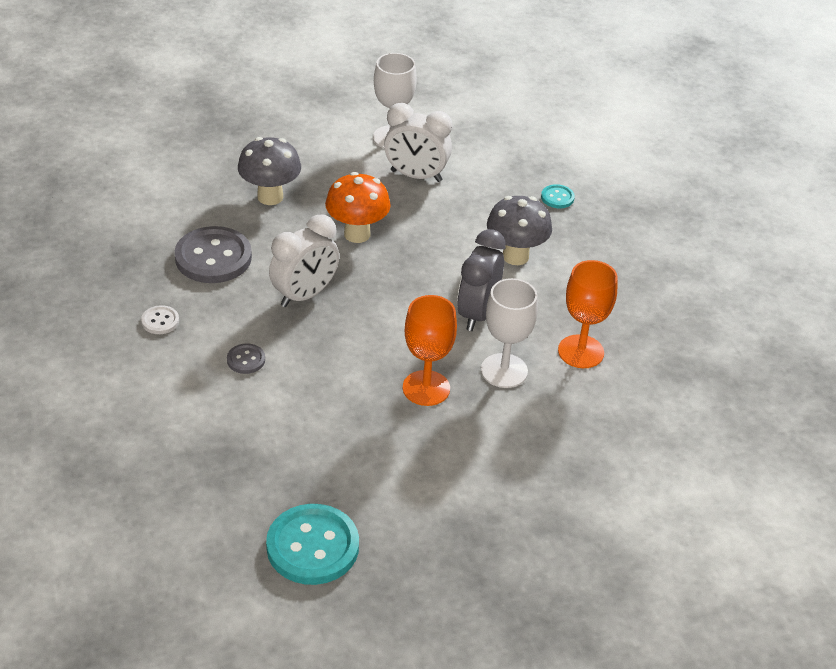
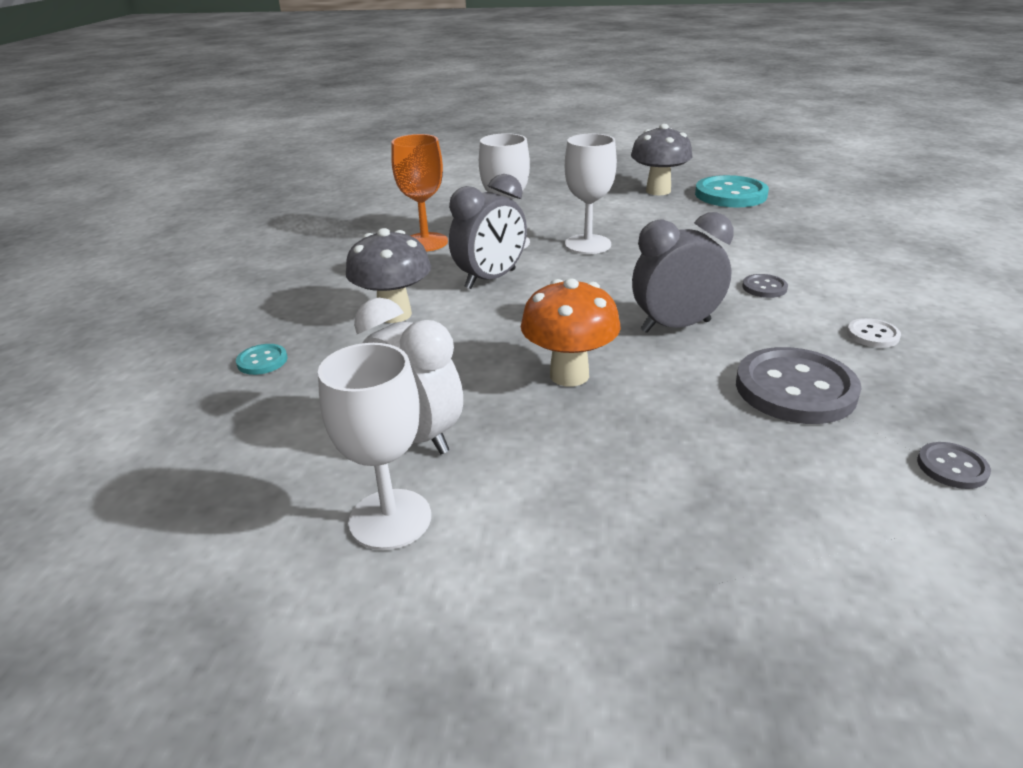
camera: 150 degrees left, 10 degrees down
grey mushroom [238,137,301,205] -> grey mushroom moved to [631,124,693,195]
white clock [269,214,339,307] -> grey clock [632,212,734,333]
orange goblet [403,295,457,406] -> white goblet [565,134,617,254]
none -> grey button [917,442,991,489]

